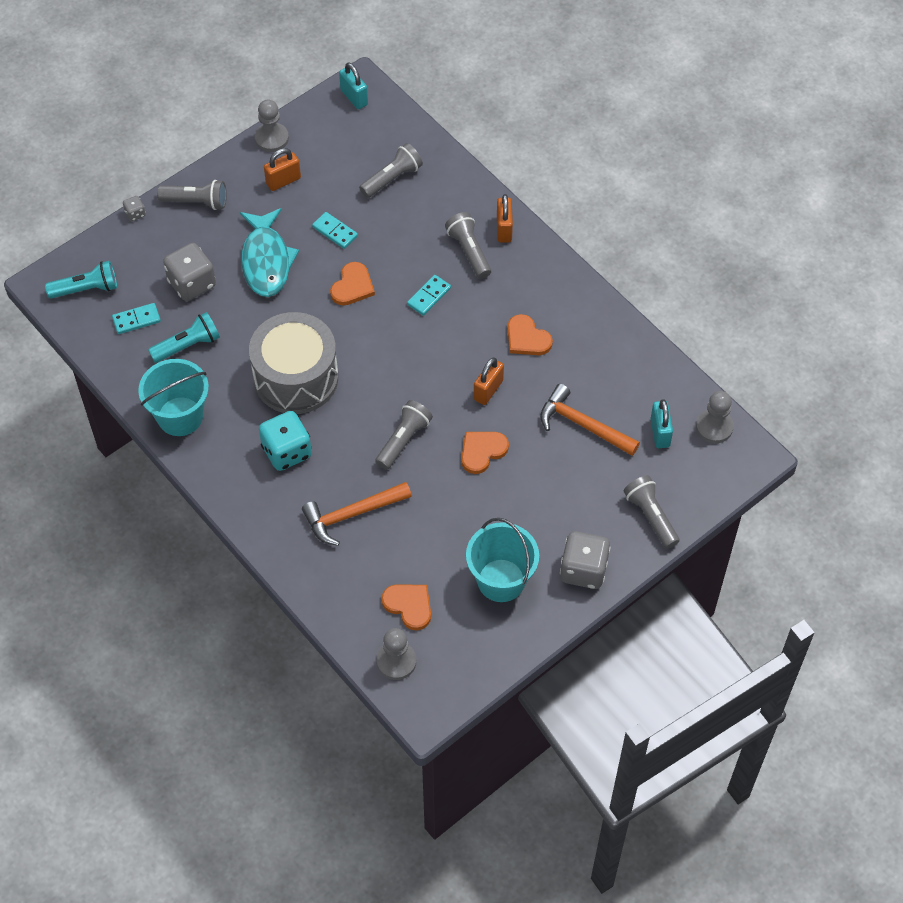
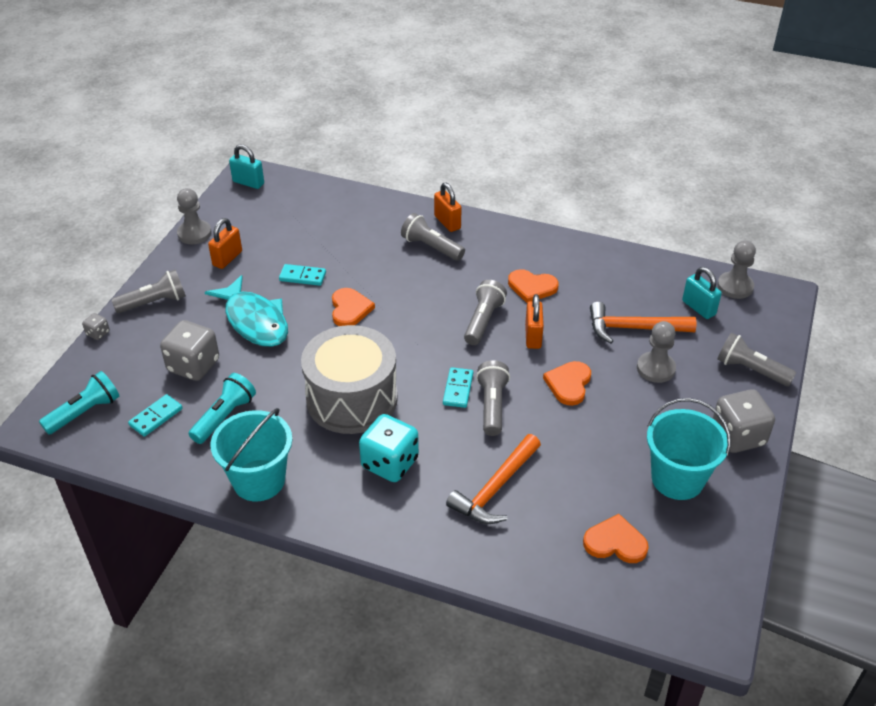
camera: 30 degrees left, 15 degrees down
grey flashlight [359,143,423,198] -> grey flashlight moved to [464,280,507,345]
grey pawn [377,628,416,680] -> grey pawn moved to [637,321,676,383]
turquoise domino [407,275,451,316] -> turquoise domino moved to [443,367,473,408]

